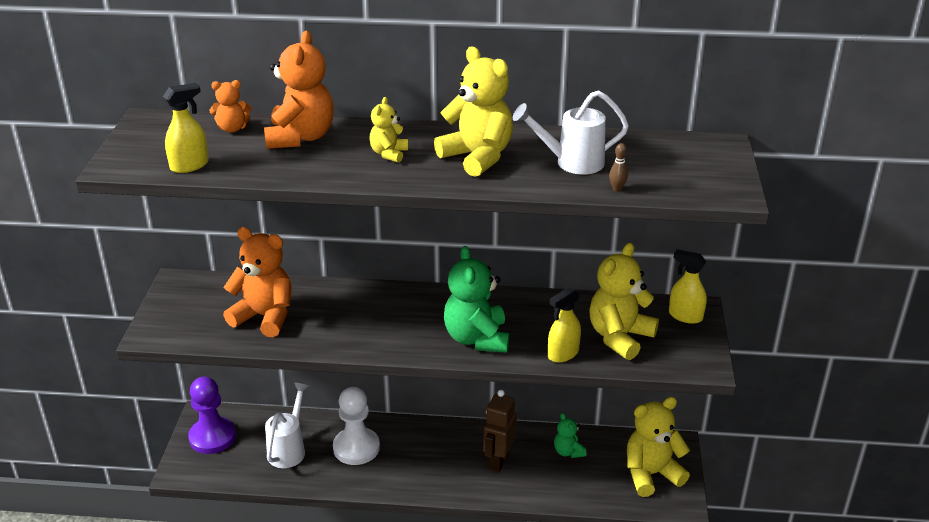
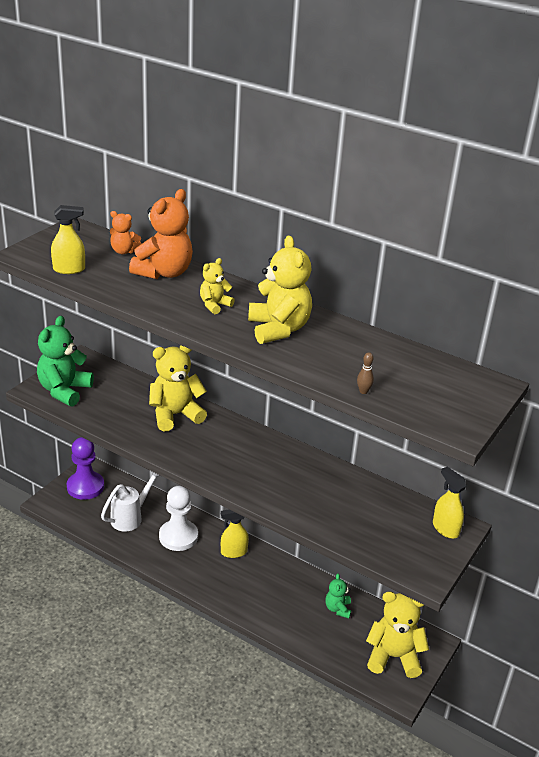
camera: 25 degrees right, 0 degrees up
orange teddy bear [223,227,291,337] -> none
green teddy bear [444,246,509,353] -> green teddy bear moved to [37,316,94,406]
brown robot [483,390,517,472] -> none
white watering can [513,90,629,174] -> none
yellow spray bottle [548,287,581,363] -> yellow spray bottle moved to [221,509,249,558]
yellow teddy bear [589,243,659,360] -> yellow teddy bear moved to [149,345,207,431]

